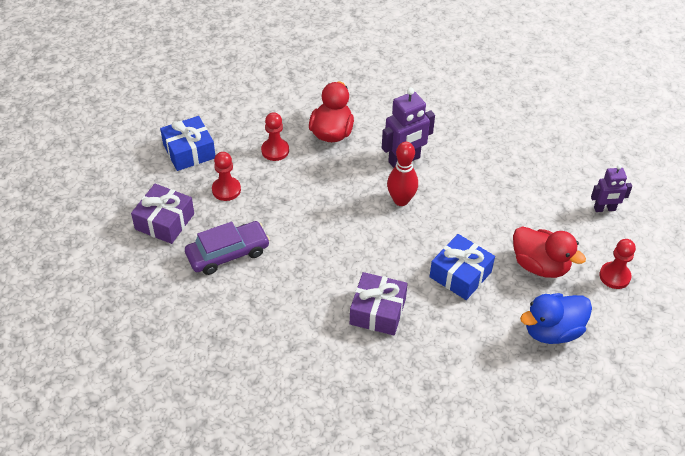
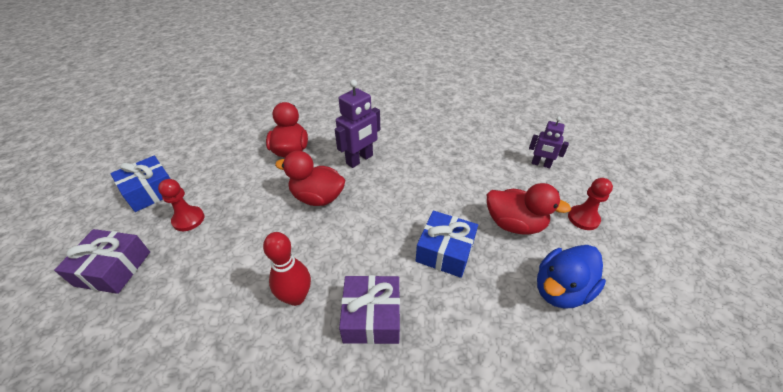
camera: 15 degrees left, 5 degrees down
purple car [185,221,270,275] -> none
red pawn [261,112,289,161] -> none
red bowling pin [387,142,418,206] -> red bowling pin moved to [263,232,311,306]
purple robot [591,165,632,212] -> purple robot turned 45 degrees clockwise [529,117,569,168]
none -> red duck [275,151,345,206]

